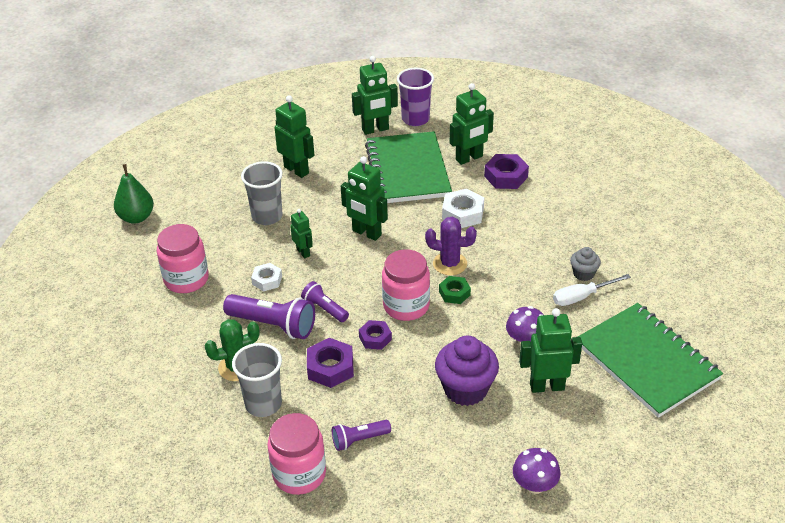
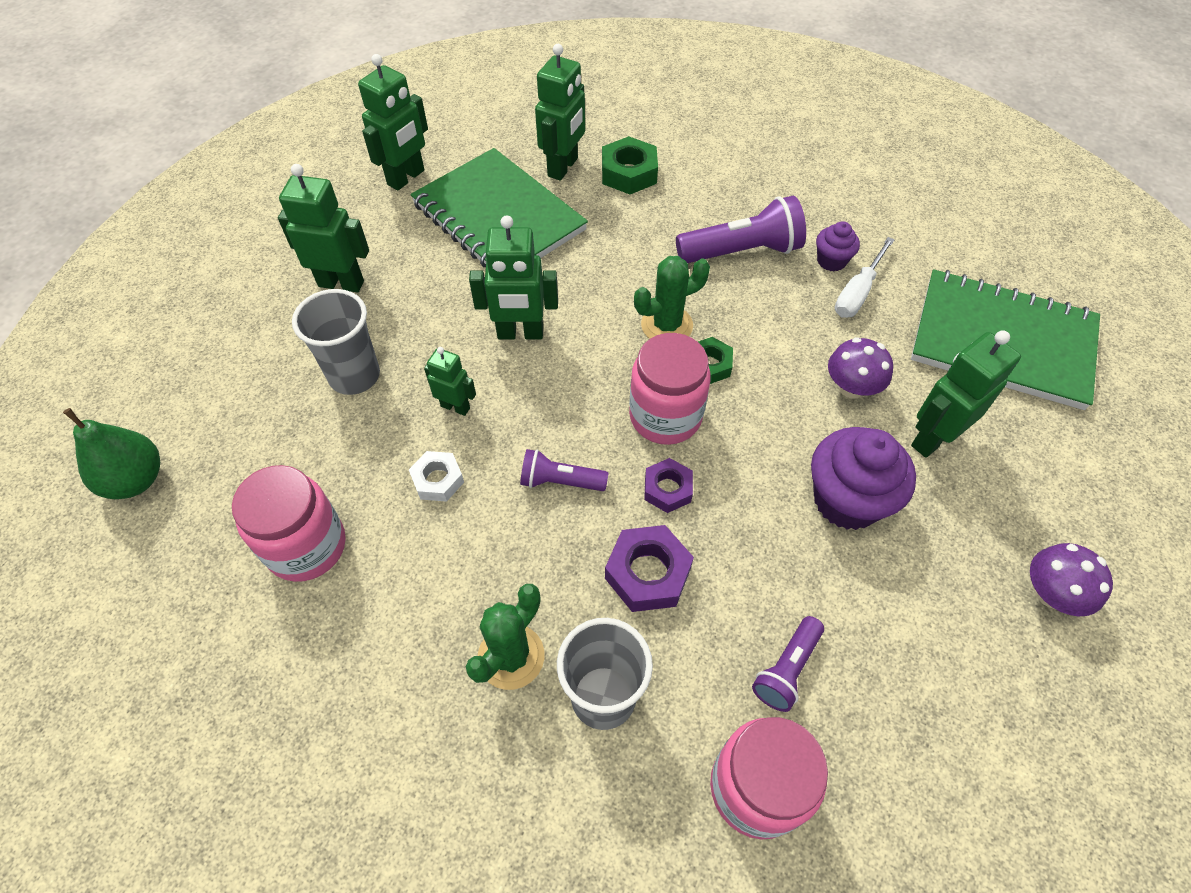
camera: 35 degrees left, 15 degrees up
purple flashlight [223,294,315,339] -> purple flashlight moved to [676,195,806,263]
purple cup [397,68,434,126] -> none
purple cactus [425,217,477,275] -> green cactus [634,256,710,339]
white nut [442,189,484,228] -> none
purple nut [484,154,529,189] -> green nut [602,136,658,194]
grey cupcake [570,247,601,281] -> purple cupcake [816,221,860,271]

